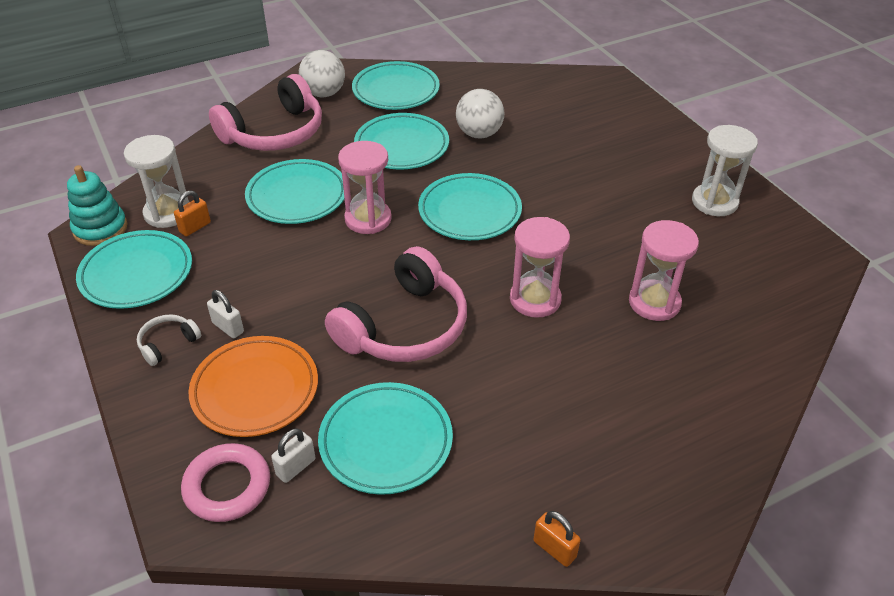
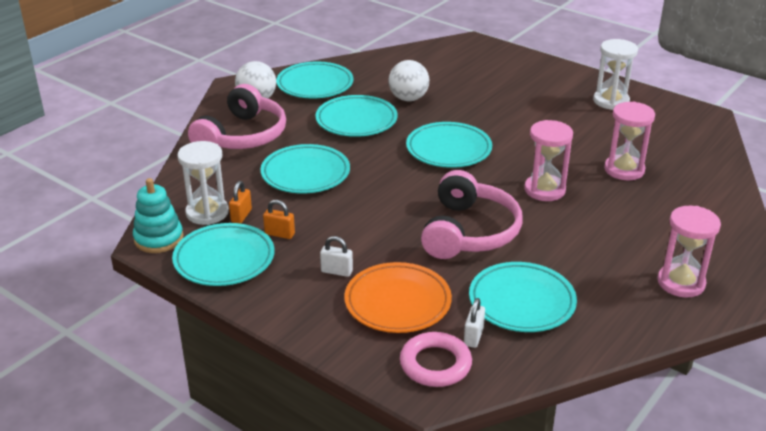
camera: 25 degrees left, 10 degrees down
white headphones [137,314,201,366] -> none
pink hourglass [338,141,392,234] -> pink hourglass moved to [658,206,721,297]
orange padlock [533,511,581,567] -> orange padlock moved to [263,200,295,239]

